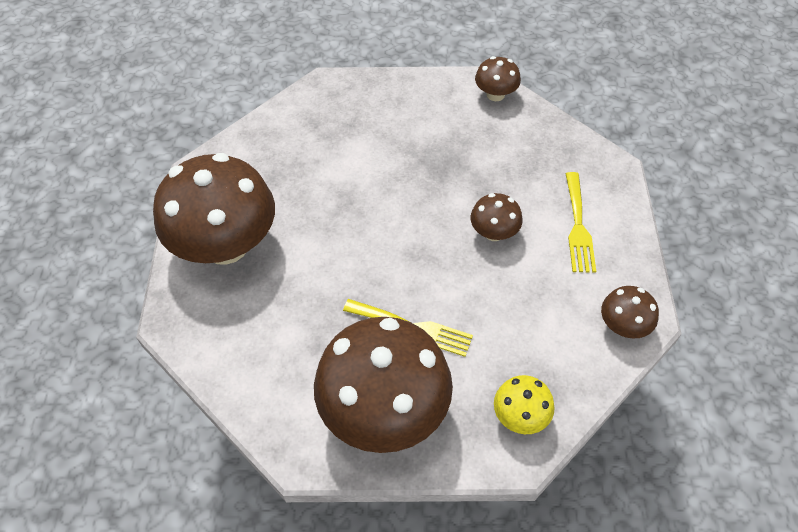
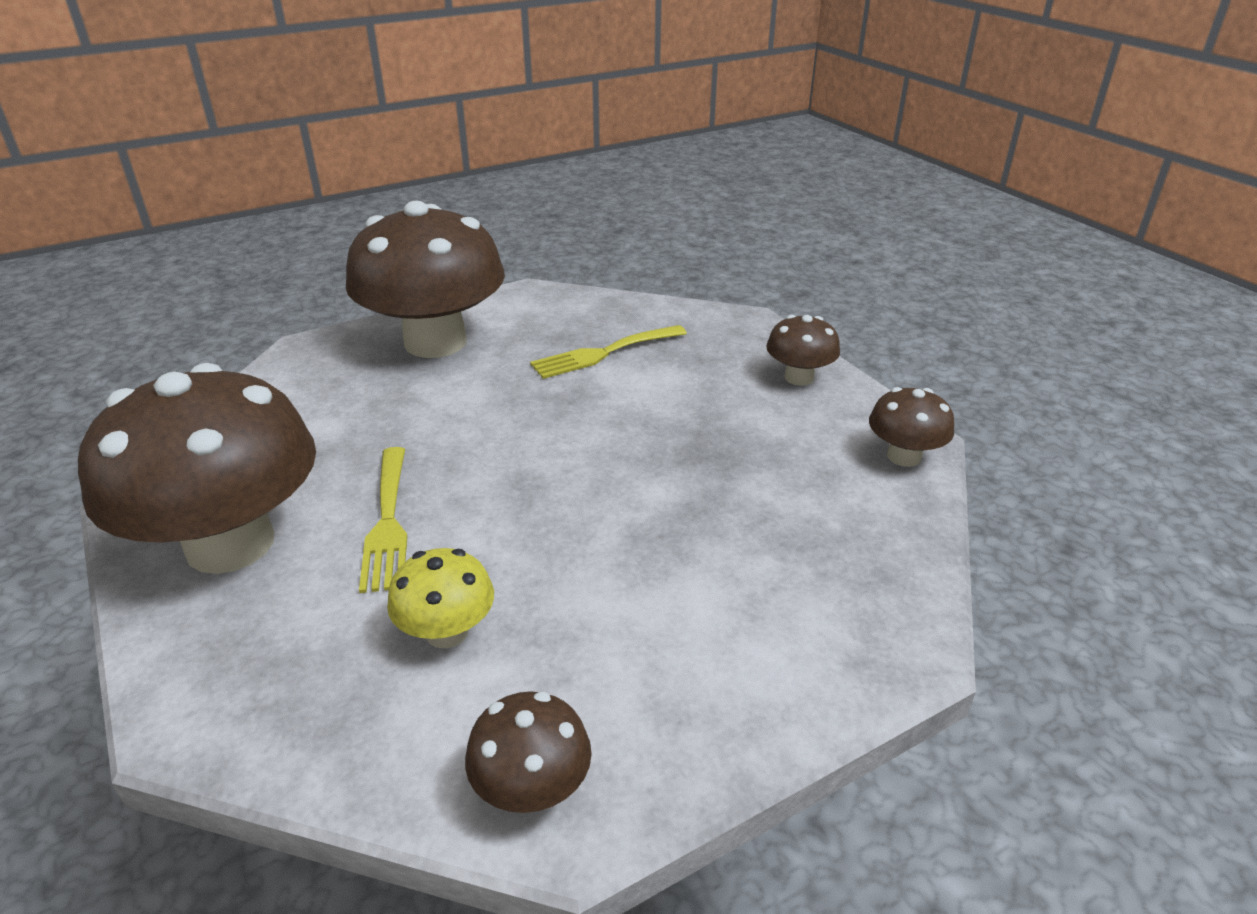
camera: 60 degrees right, 20 degrees down
brown mushroom [471,193,523,241] -> brown mushroom moved to [766,315,840,386]
yellow mushroom [494,375,555,434] -> yellow mushroom moved to [387,548,494,648]
yellow fork [565,172,596,273] -> yellow fork moved to [530,325,687,379]

